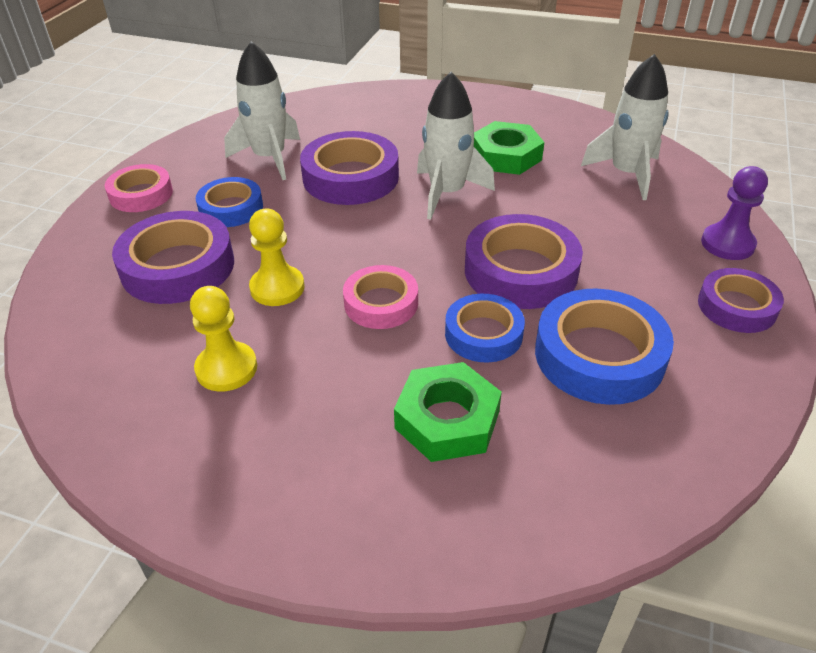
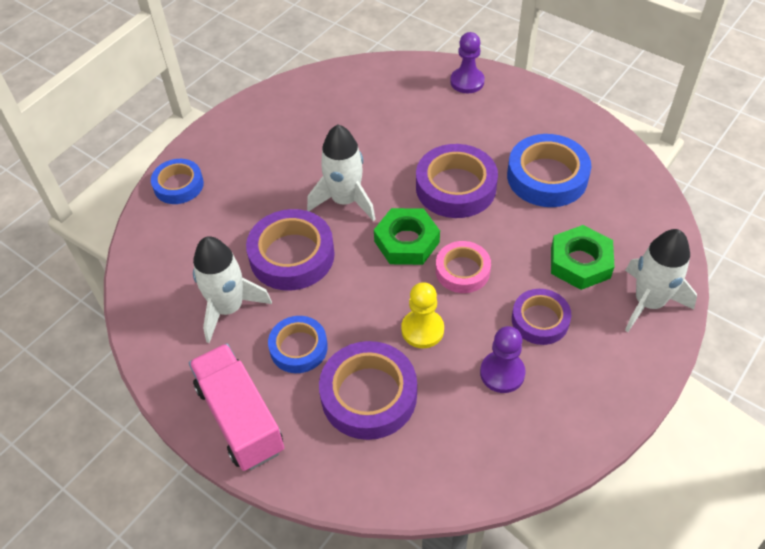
camera: 70 degrees left, 10 degrees up
pink tape [105,164,173,212] -> pink truck [189,343,284,471]
yellow pawn [190,286,257,392] -> purple pawn [480,326,526,393]
blue tape [445,294,525,362] -> blue tape moved to [151,159,204,204]
green nut [474,121,544,175] -> green nut moved to [374,208,440,265]
white rocket [581,54,669,200] -> white rocket moved to [625,229,697,332]
purple tape [698,268,784,333] -> purple tape moved to [512,289,571,345]

